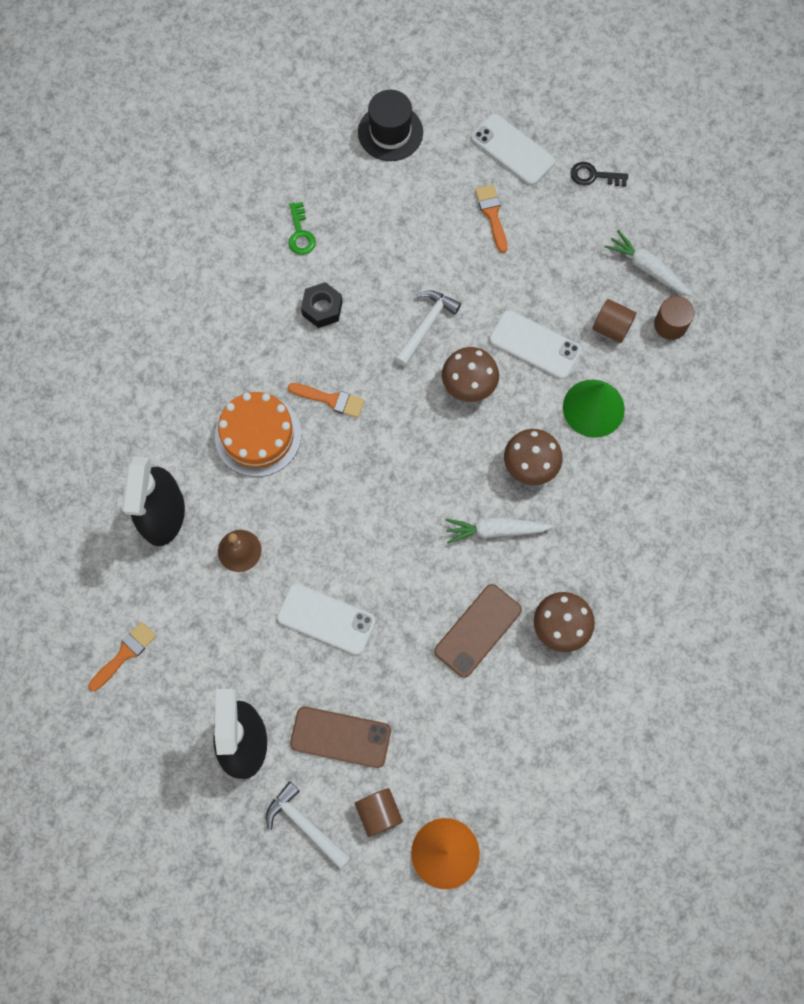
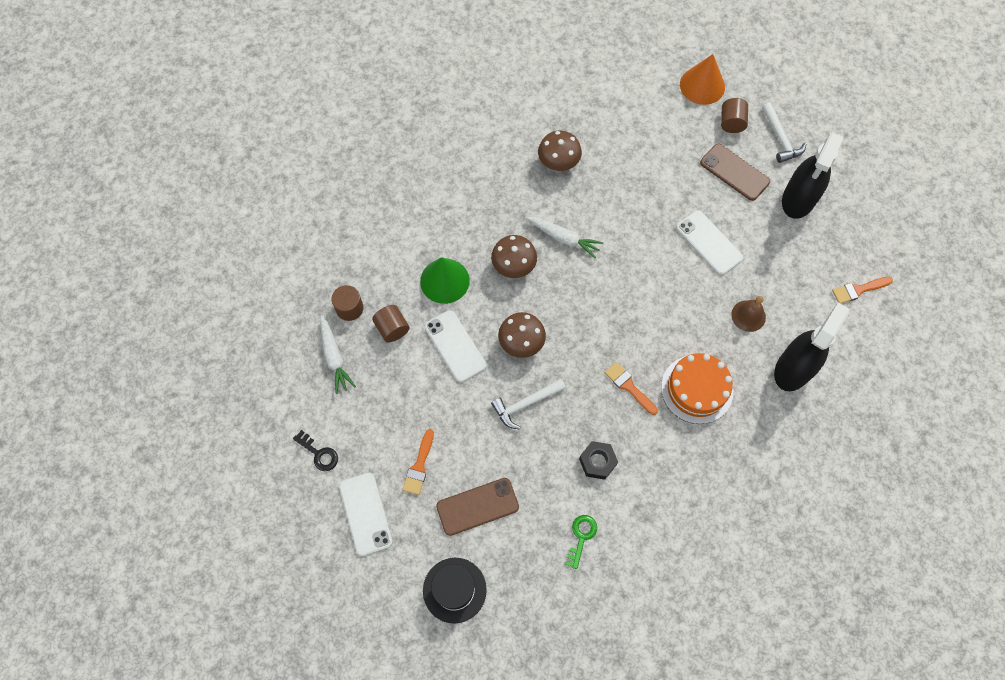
camera: 150 degrees left, 5 degrees down
brown phone [434,584,522,678] -> brown phone moved to [436,478,519,536]

